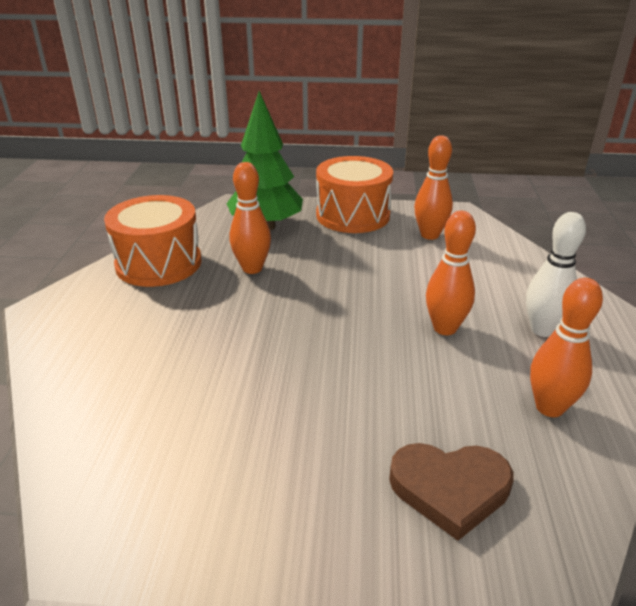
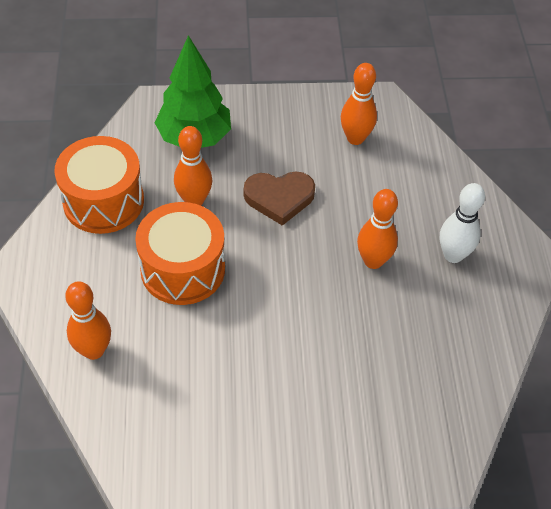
camera: 10 degrees left, 20 degrees up
orange drum [316,156,393,233] -> orange drum moved to [135,202,225,305]
brown heart [389,443,513,541] -> brown heart moved to [244,171,315,226]
orange bowling pin [530,278,603,417] -> orange bowling pin moved to [65,281,111,360]

